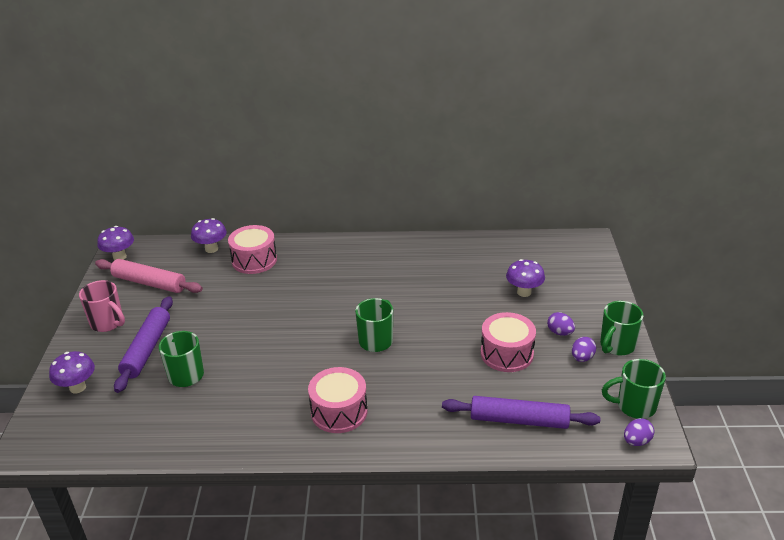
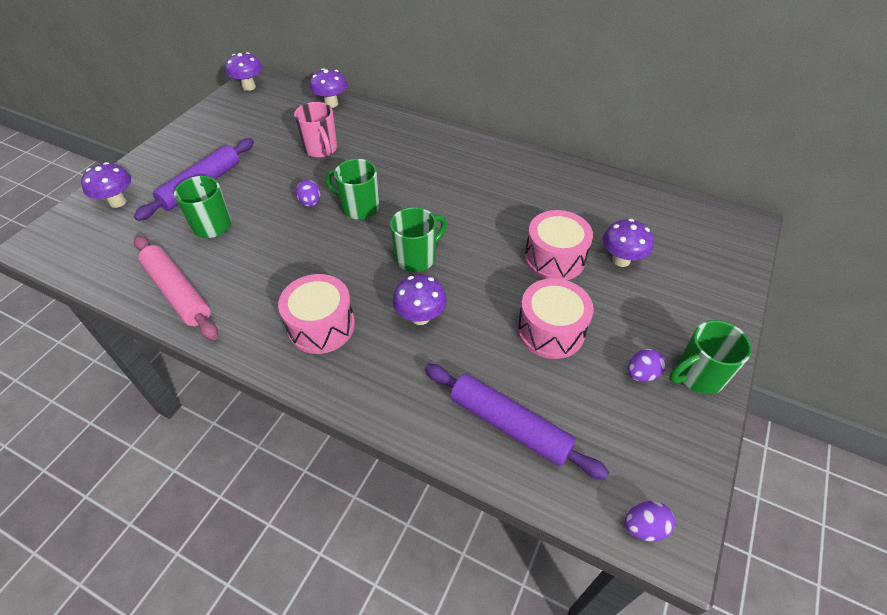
camera: 25 degrees right, 15 degrees up
pink mug [79,280,125,332] -> pink mug moved to [294,102,337,158]
pink rolling pin [95,259,203,293] -> pink rolling pin moved to [134,236,218,340]
pink drum [228,225,277,274] -> pink drum moved to [524,210,593,280]
purple egg [547,312,575,336] -> purple egg moved to [295,180,321,207]
green mug [602,359,666,419] -> green mug moved to [325,159,379,220]
none -> purple mushroom [392,275,447,325]

